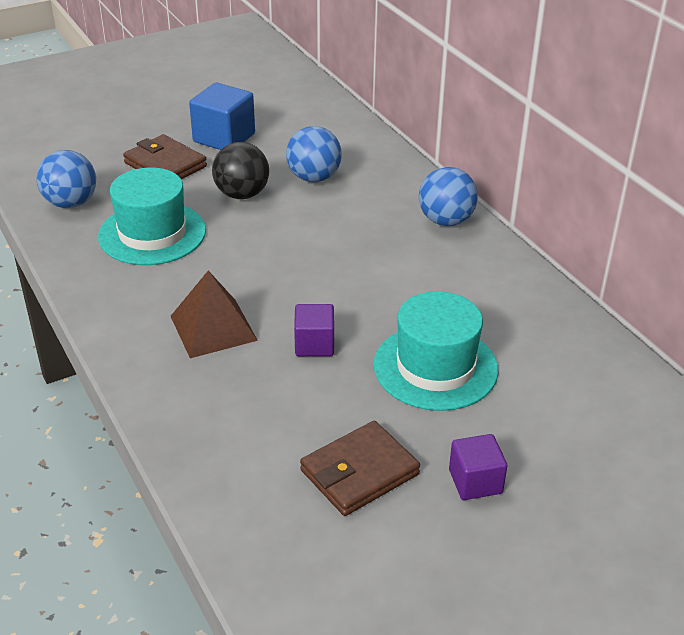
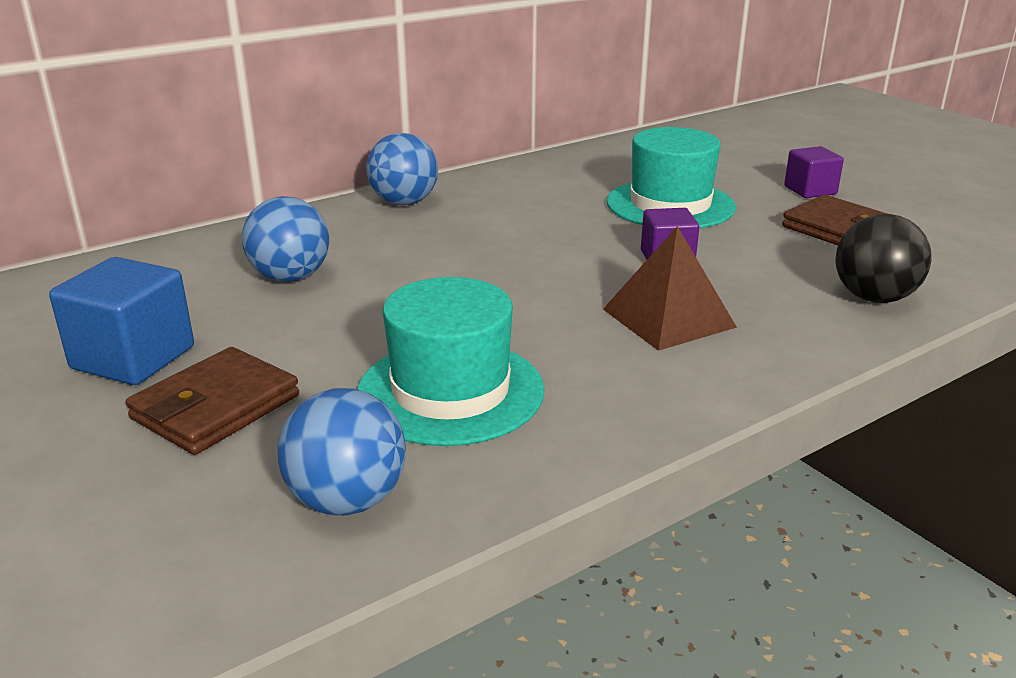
camera: 95 degrees left, 10 degrees down
black ball [212,142,269,199] -> black ball moved to [836,214,932,303]

